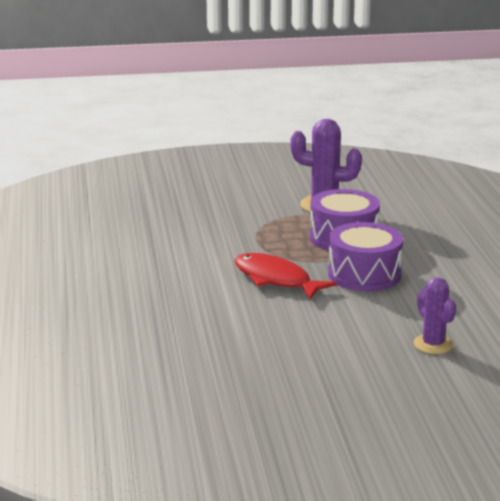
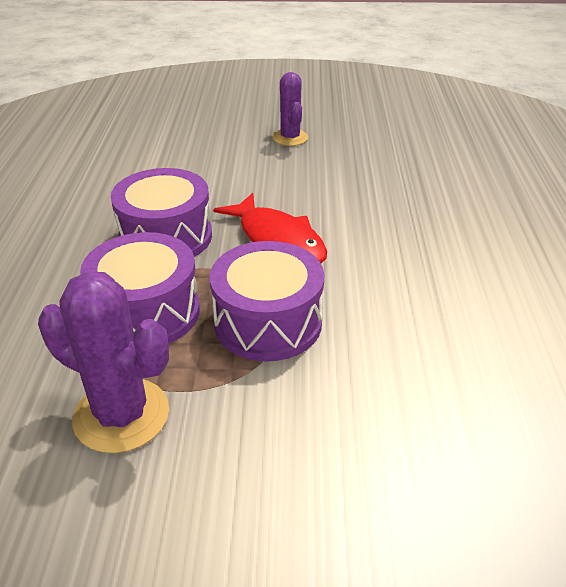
camera: 170 degrees left, 15 degrees up
purple cactus [413,277,456,354] -> purple cactus moved to [273,72,308,146]
none -> purple drum [210,241,325,362]

